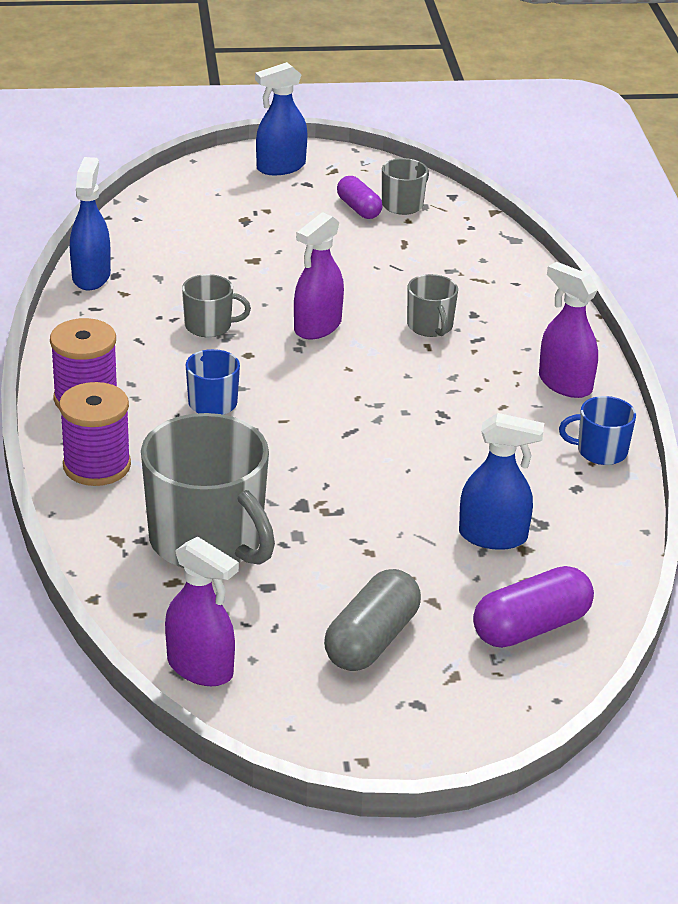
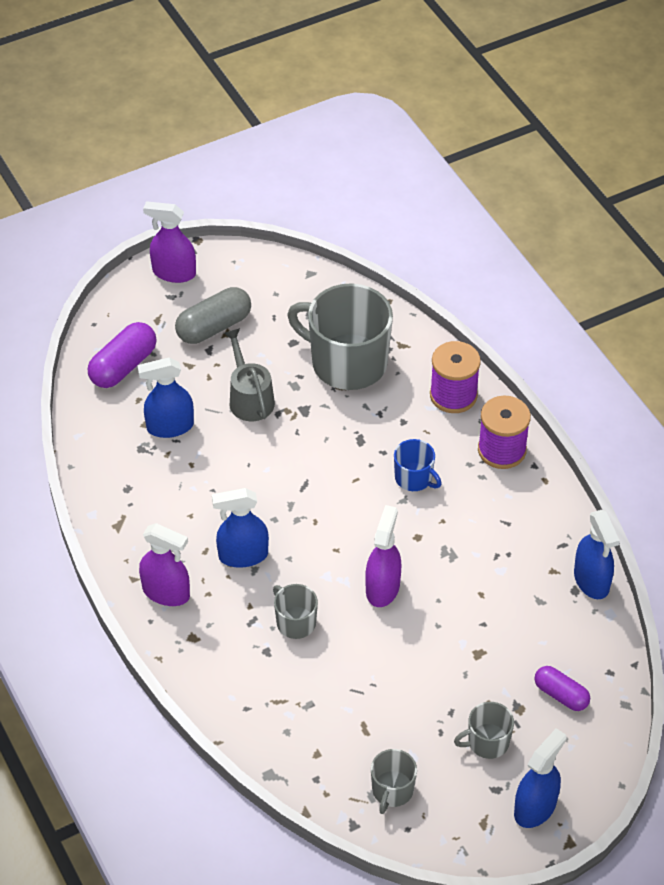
camera: 160 degrees right, 15 degrees up
purple spray bottle [165,537,239,686] -> purple spray bottle moved to [143,201,196,283]
grey mug [182,274,251,337] -> grey mug moved to [454,702,514,759]
grey capsule [324,569,421,671] -> grey capsule turned 45 degrees clockwise [175,287,251,344]
purple capsule [337,176,383,219] -> purple capsule moved to [534,666,590,711]
blue mug [559,396,636,465] -> none
none -> blue spray bottle [212,488,269,568]
none -> grey watering can [224,328,275,421]

